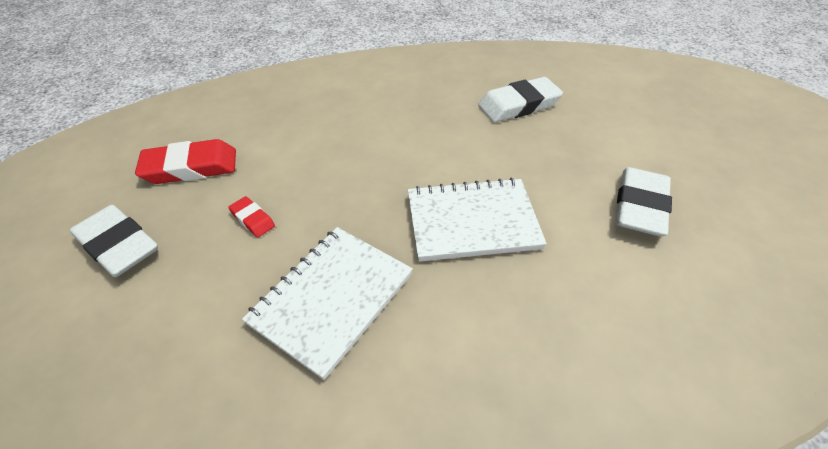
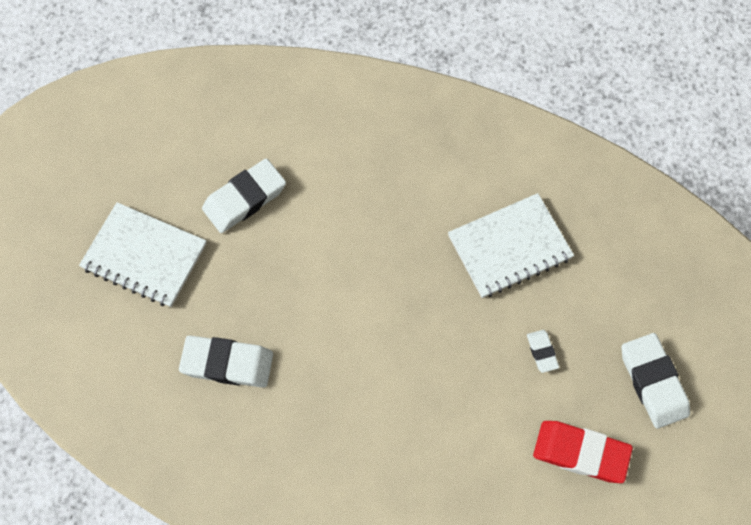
camera: 150 degrees left, 20 degrees up
red eraser [228,196,275,237] -> white eraser [527,330,559,373]
white notebook [408,178,547,262] -> white notebook moved to [79,202,207,307]

